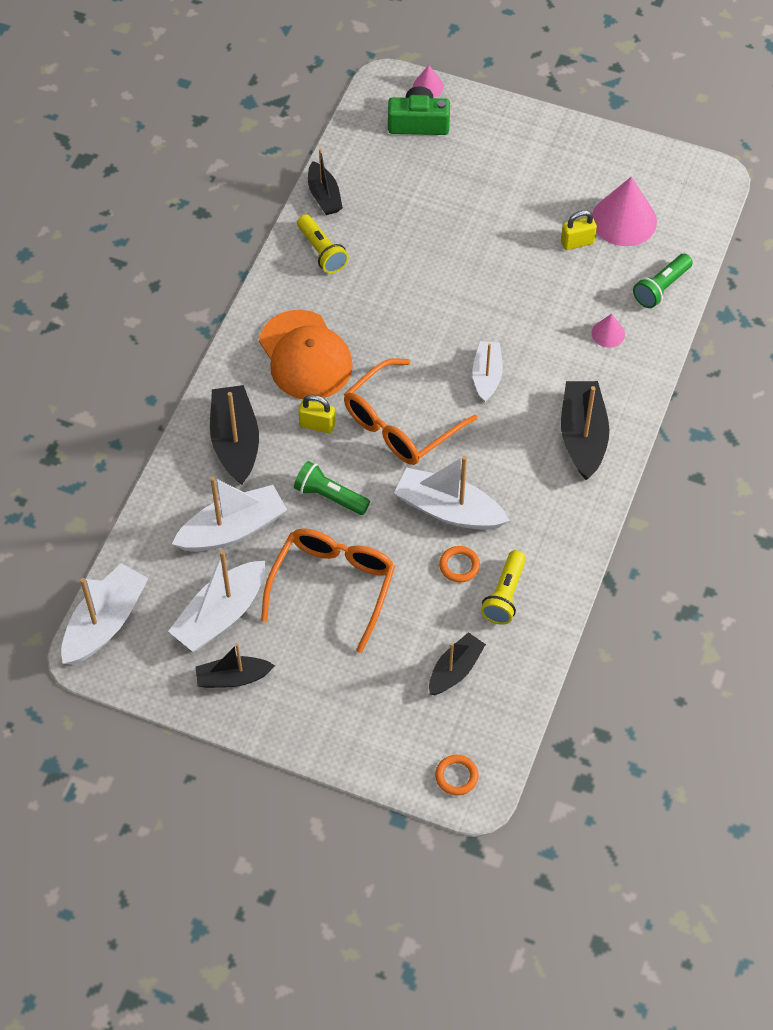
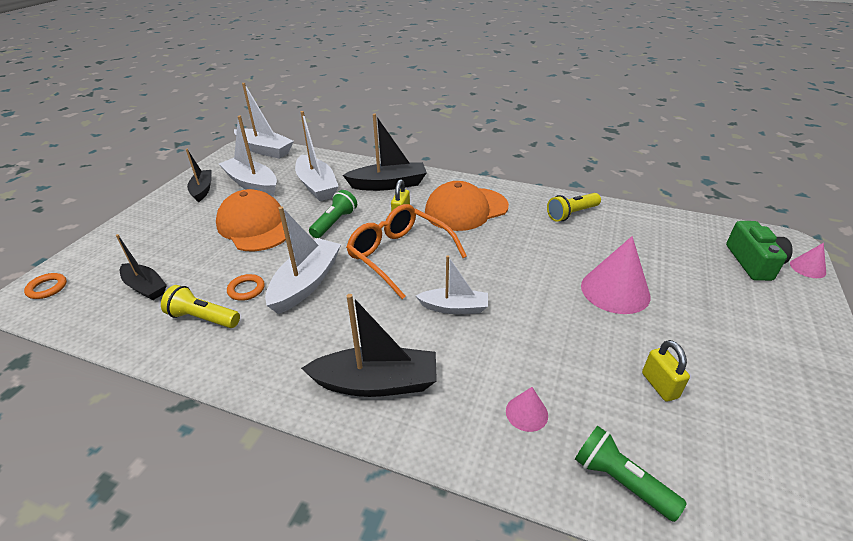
camera: 90 degrees right, 20 degrees down
orange glasses [261,528,395,653] -> orange cap [216,189,286,251]
black boat [308,149,343,215] -> none
pink cone [592,177,657,246] -> pink cone moved to [581,236,651,314]

